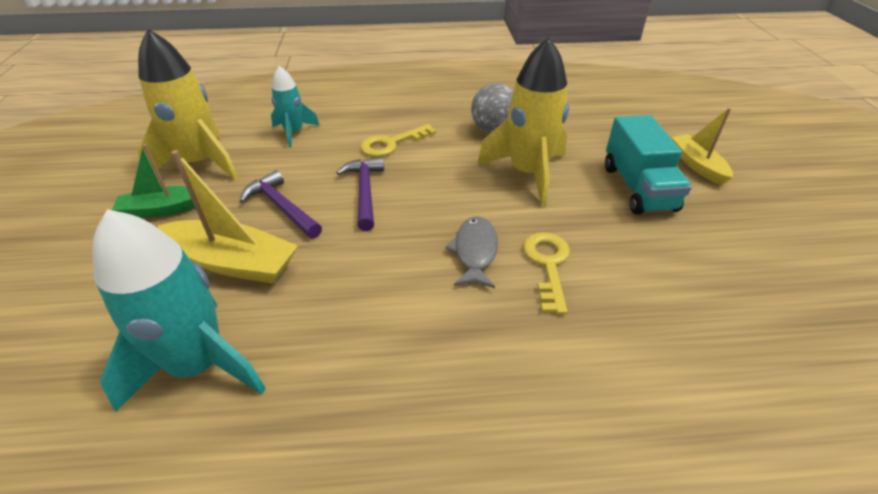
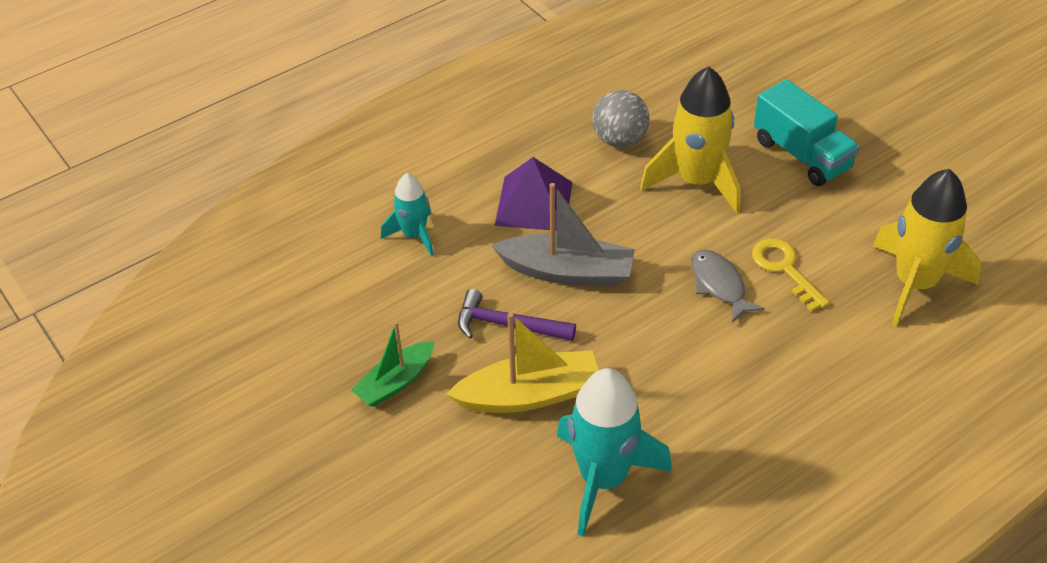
camera: 30 degrees left, 5 degrees up
yellow rocket [138,29,238,180] -> yellow rocket moved to [873,169,981,327]
purple hammer [336,157,384,231] -> grey boat [491,183,635,286]
yellow key [360,124,436,157] -> purple pyramid [495,157,573,231]
yellow boat [671,108,733,185] -> none

